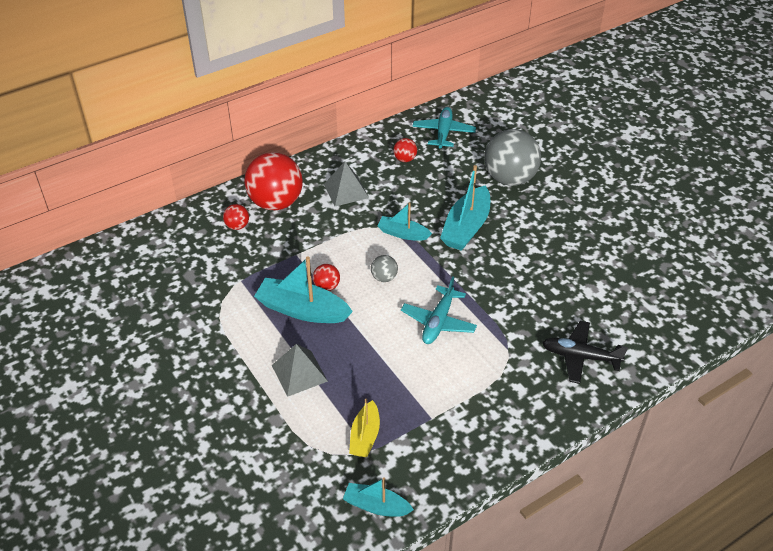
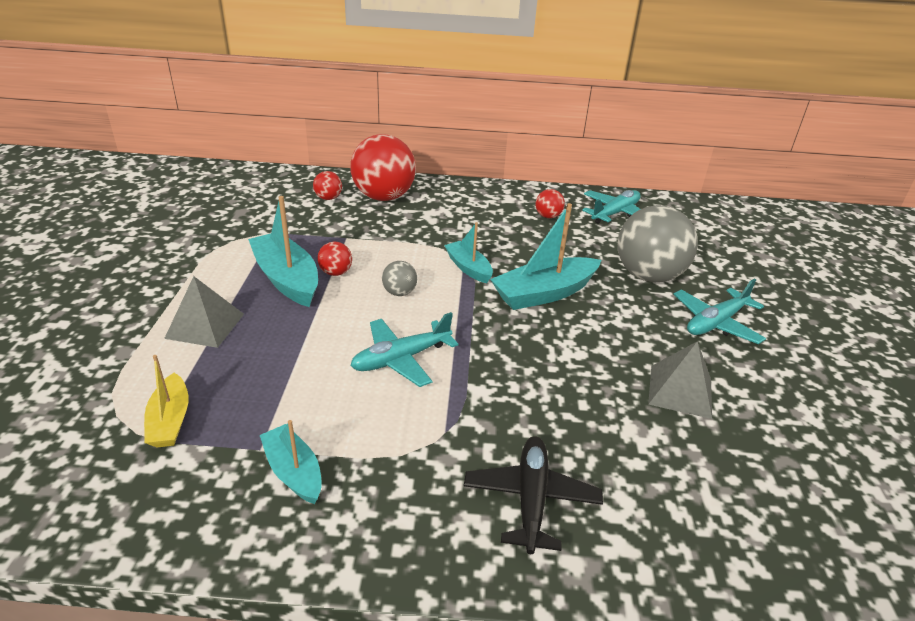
camera: 35 degrees right, 10 degrees down
grey pyramid [324,162,369,206] -> grey pyramid moved to [648,341,712,419]
turquoise boat [343,477,414,517] -> turquoise boat moved to [260,420,322,504]
yellow boat [349,399,380,457] -> yellow boat turned 60 degrees counterclockwise [144,355,189,448]
black plane [542,321,628,384] -> black plane turned 45 degrees clockwise [464,436,603,554]
none -> turquoise plane [674,278,766,344]

